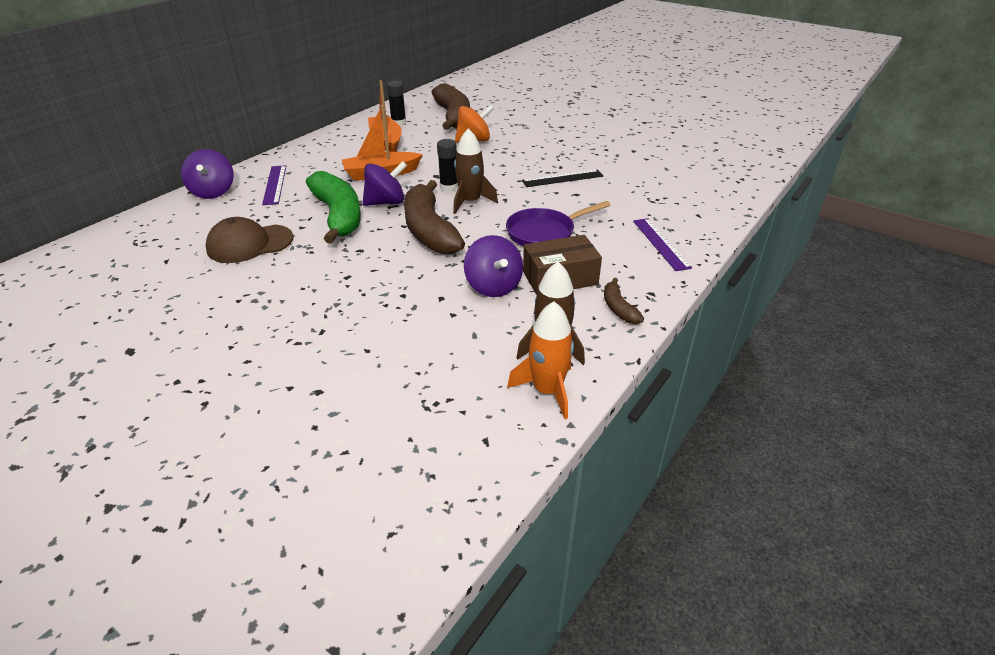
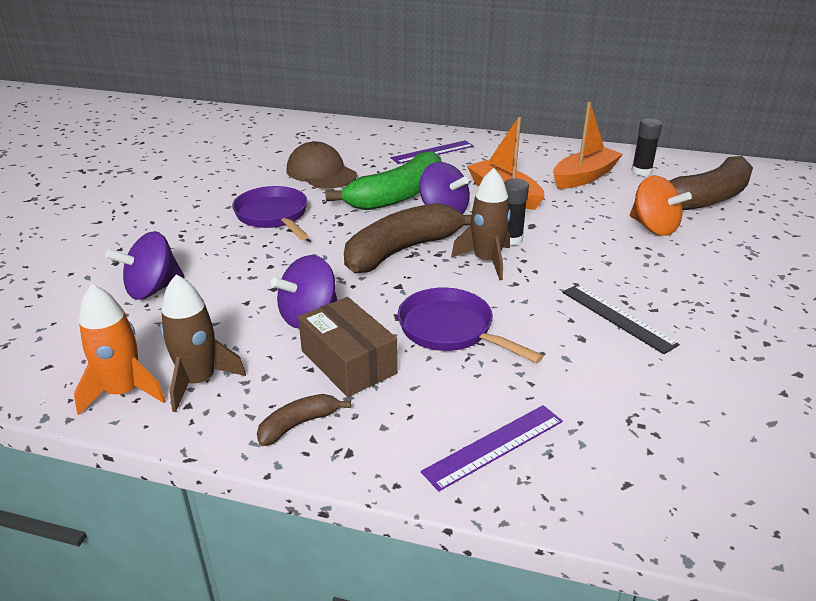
camera: 70 degrees right, 5 degrees down
purple spinning top [181,149,234,199] -> purple spinning top moved to [105,231,185,300]
none -> purple pan [232,186,308,240]

